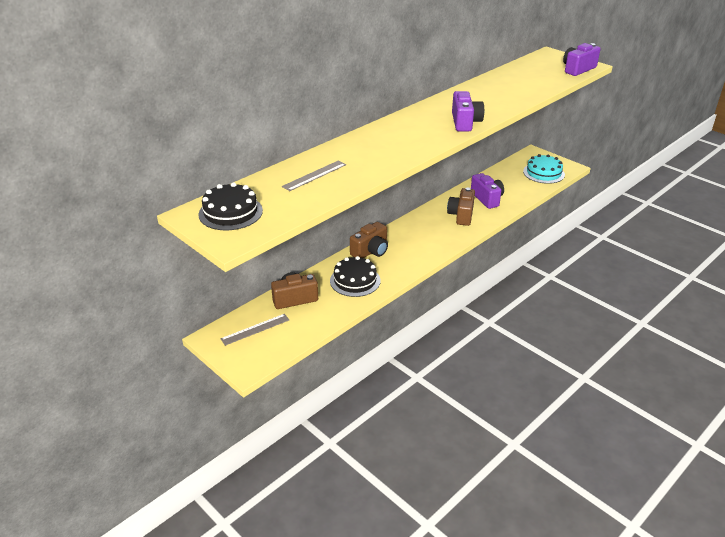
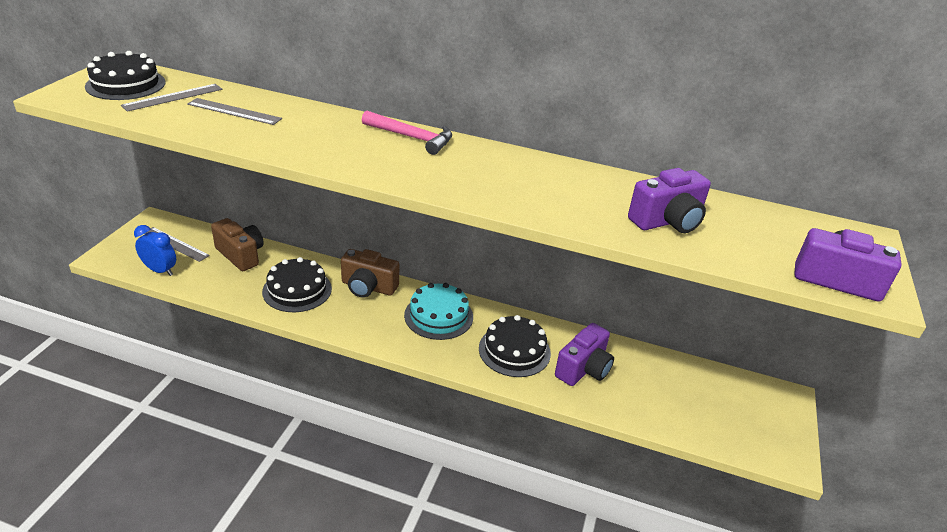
camera: 60 degrees right, 0 degrees up
brown camera [447,187,475,226] -> black cake [479,315,551,377]
purple camera [452,91,484,131] -> purple camera moved to [628,168,711,233]
turquoise cake [523,154,565,184] -> turquoise cake moved to [404,283,473,340]
none -> grey ruler [121,84,222,112]
none -> blue clock [134,225,176,276]
none -> pink hammer [362,110,452,155]

